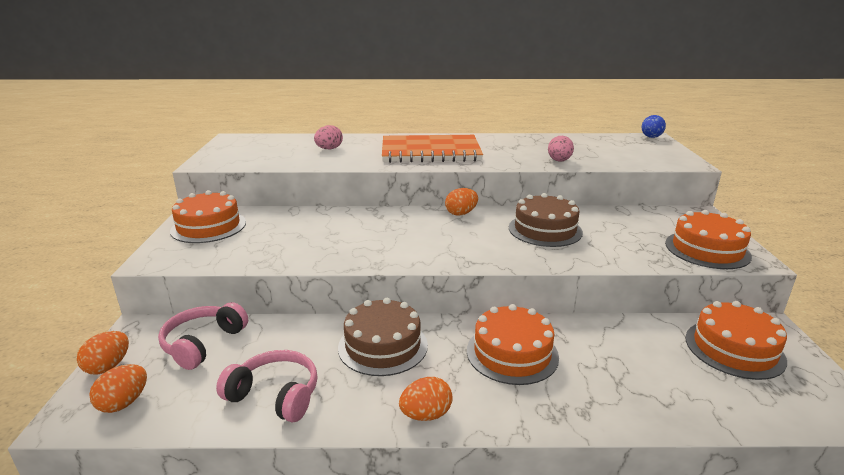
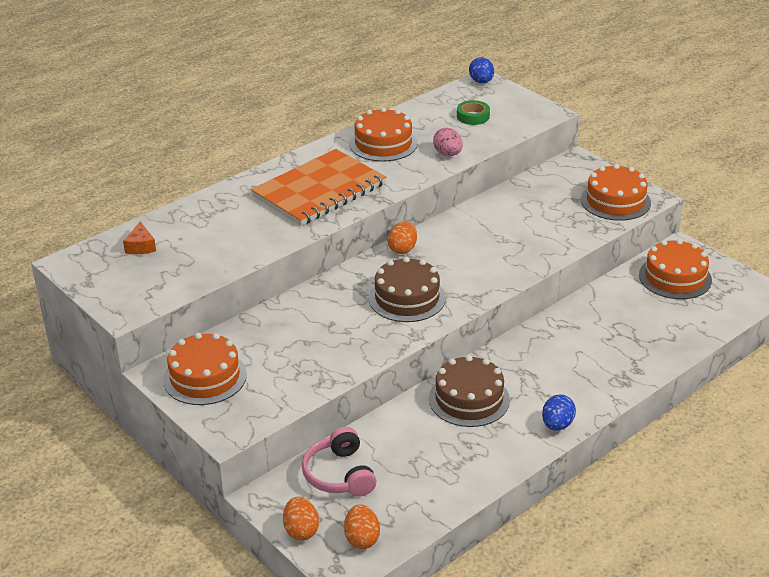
camera: 40 degrees left, 10 degrees up
pink headphones [216,350,318,422] -> none
pink egg [314,125,343,149] -> none
orange egg [399,377,452,421] -> blue egg [542,394,576,431]
orange cake [467,304,559,385] -> orange cake moved to [350,107,418,161]
brown cake [509,193,583,247] -> brown cake moved to [369,257,446,322]
none -> orange cheese [123,221,156,254]
none -> green tape [457,100,490,125]

